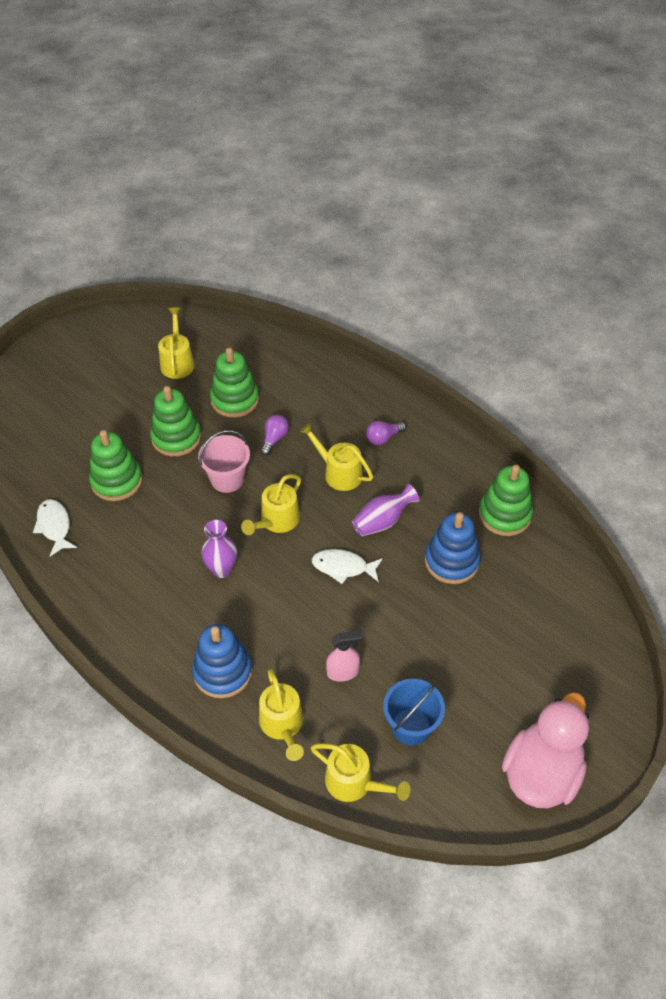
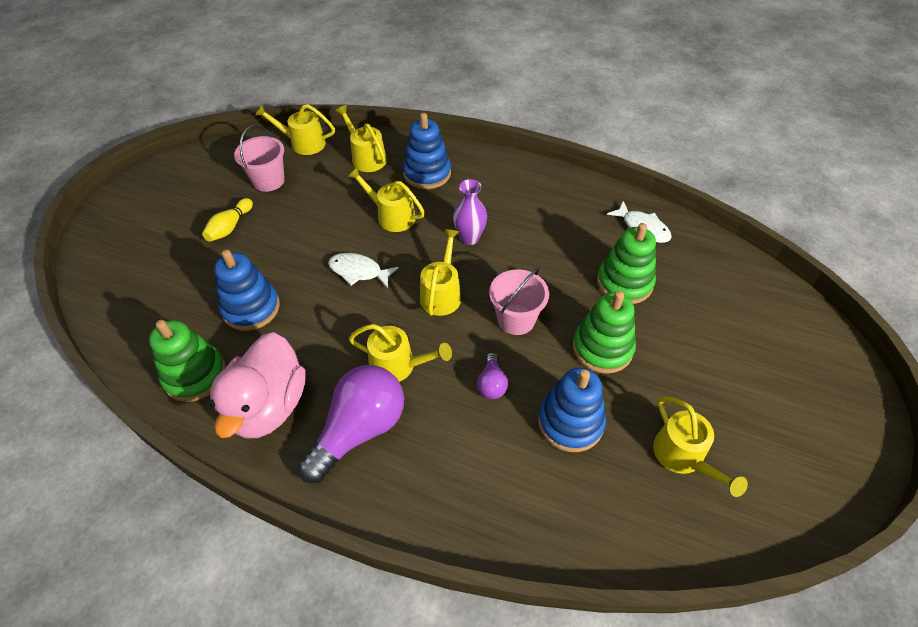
camera: 160 degrees right, 0 degrees up
green stacking toy [210,348,259,418] -> blue stacking toy [538,368,606,452]
white fish [312,549,383,584] -> white fish turned 150 degrees counterclockwise [328,253,399,288]
pink spray bottle [326,630,363,682] -> none
purple vase [352,484,419,537] -> none
purple light bulb [366,421,406,445] -> purple light bulb [298,365,404,483], size x2.17
blue bucket [383,679,445,745] -> pink bucket [234,125,285,192]
pink duck [502,692,589,808] -> pink duck moved to [210,332,306,439]
none -> yellow bowling pin [202,198,253,242]
none -> yellow watering can [347,167,425,232]

